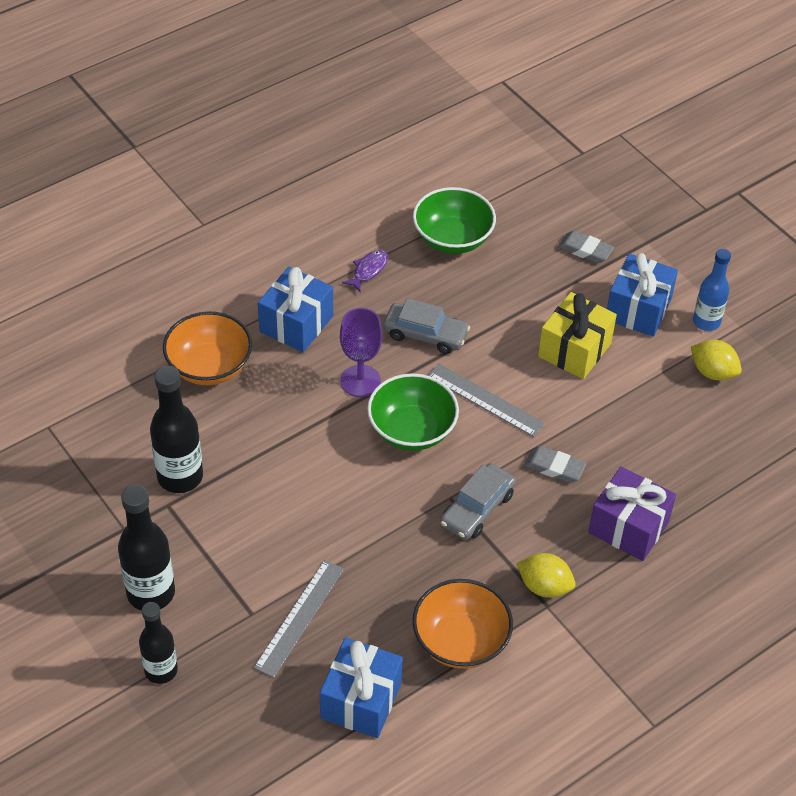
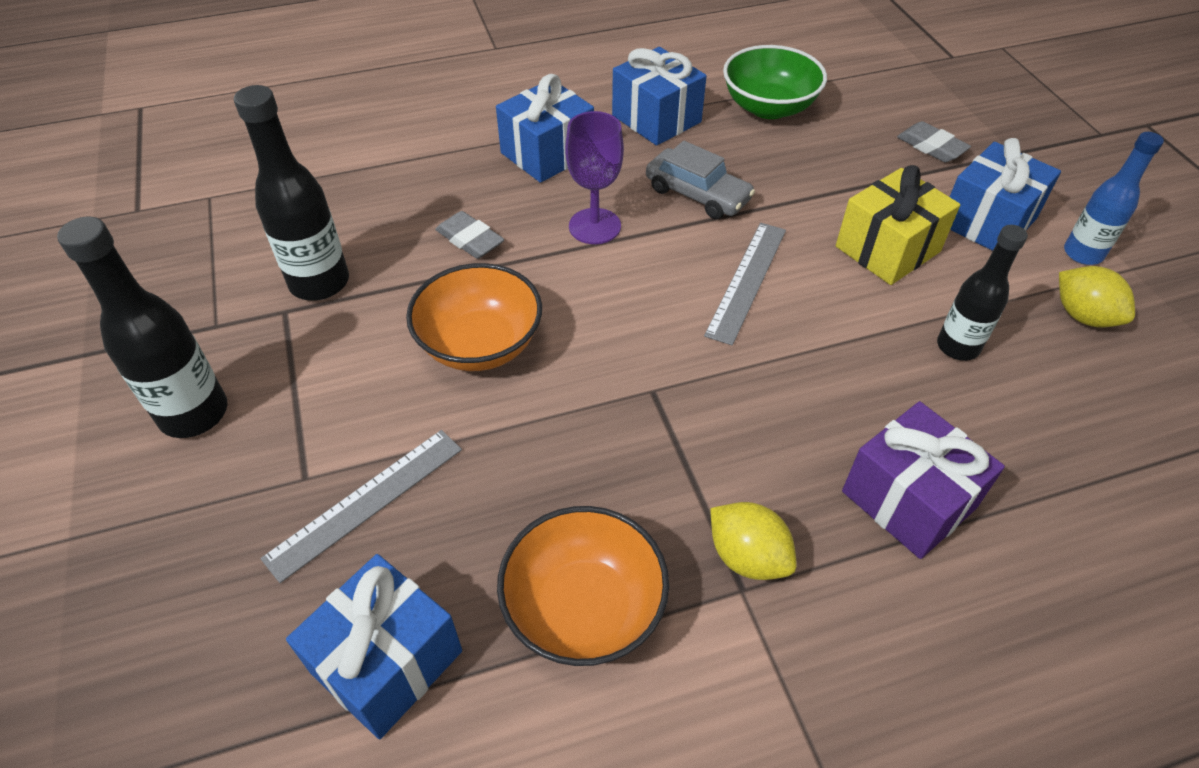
camera: 20 degrees right, 0 degrees up
black bottle [139,602,178,684] -> black bottle moved to [937,225,1028,361]
orange bowl [163,311,252,385] -> orange bowl moved to [406,263,542,371]
purple fish [342,250,388,293] -> blue gift [612,47,707,146]
green bowl [367,373,459,451] -> none
grey ruler [427,363,545,437] -> grey ruler turned 60 degrees clockwise [704,223,786,345]
grey car [440,463,516,540] -> none
grey eraser [524,446,586,483] -> grey eraser moved to [435,211,504,259]

